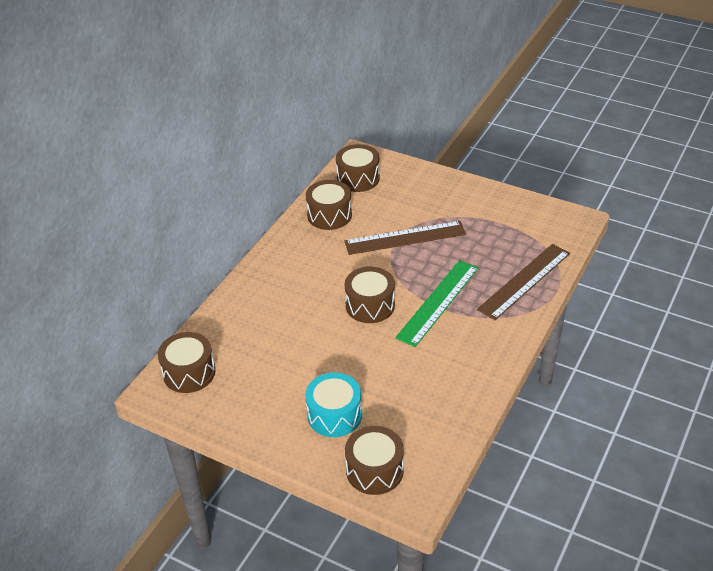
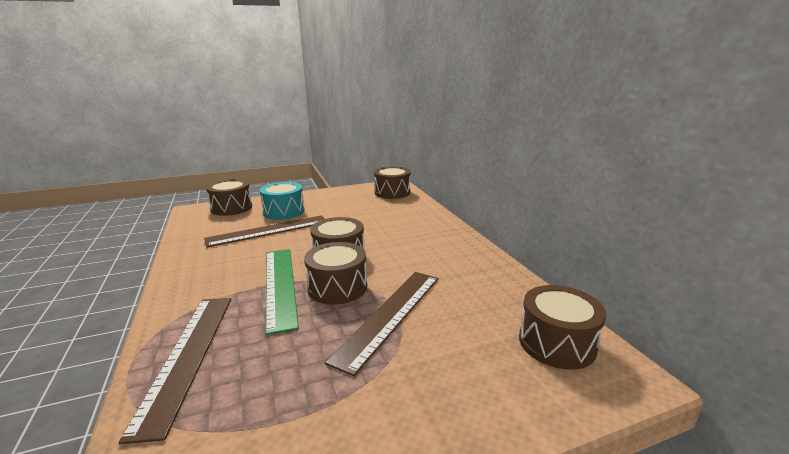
camera: 130 degrees right, 20 degrees down
brown drum [306,180,352,230] -> brown drum moved to [304,242,367,305]
none -> brown ruler [204,215,325,247]

